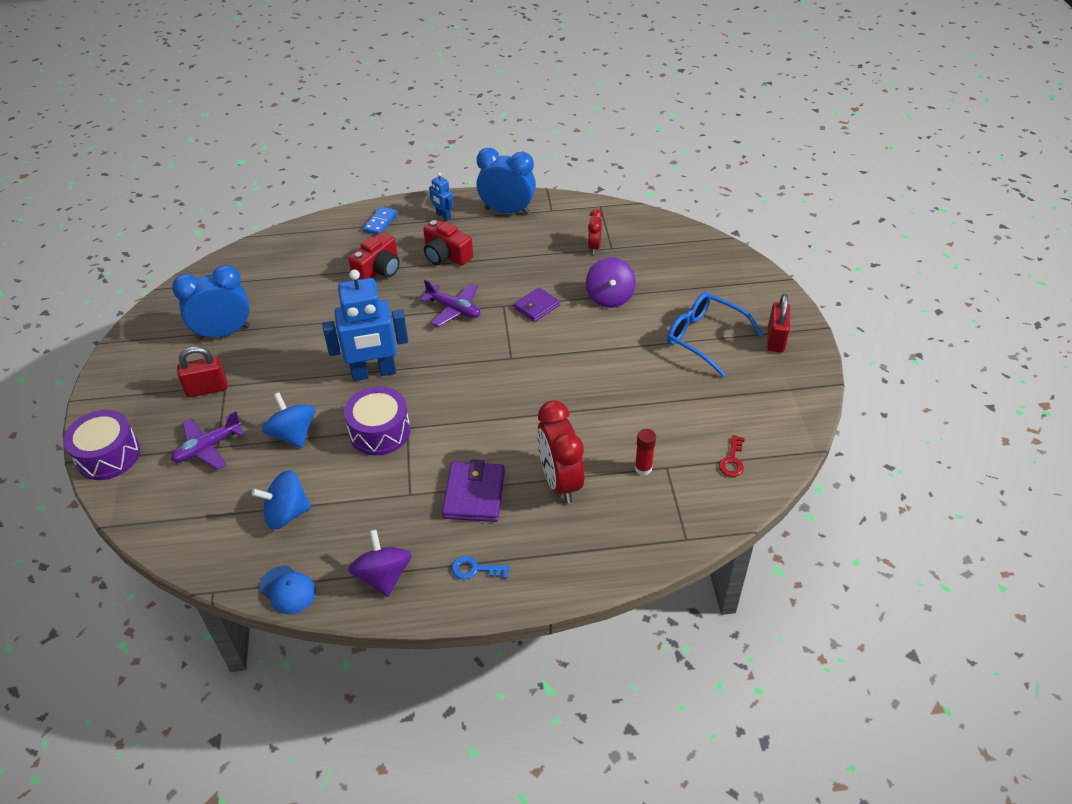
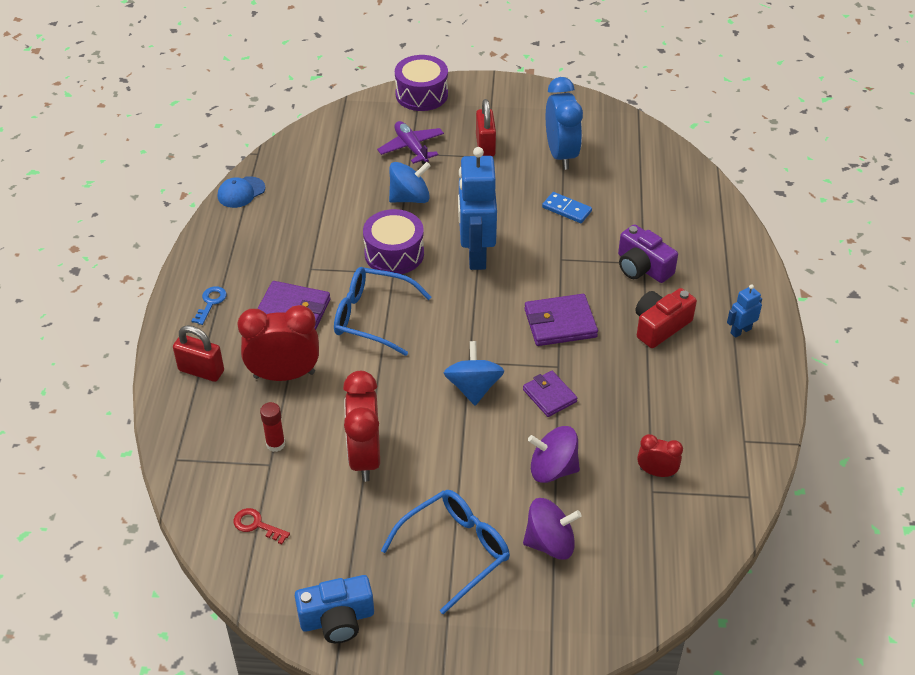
camera: 100 degrees right, 0 degrees up
blue spinning top [251,470,311,530] -> blue spinning top moved to [444,341,504,405]
red camera [348,232,400,280] -> purple camera [618,224,678,283]
purple spinning top [348,530,412,597] -> purple spinning top moved to [523,498,582,560]
blue domino [363,206,398,235] -> blue domino moved to [542,192,592,223]
purple plane [420,280,481,327] -> purple wallet [524,294,598,346]
blue clock [477,148,536,215] -> none
red padlock [767,294,790,352] -> red padlock moved to [173,325,224,382]
none -> blue camera [295,575,374,643]
none -> blue glasses [334,267,431,356]
none -> red clock [343,371,380,482]

